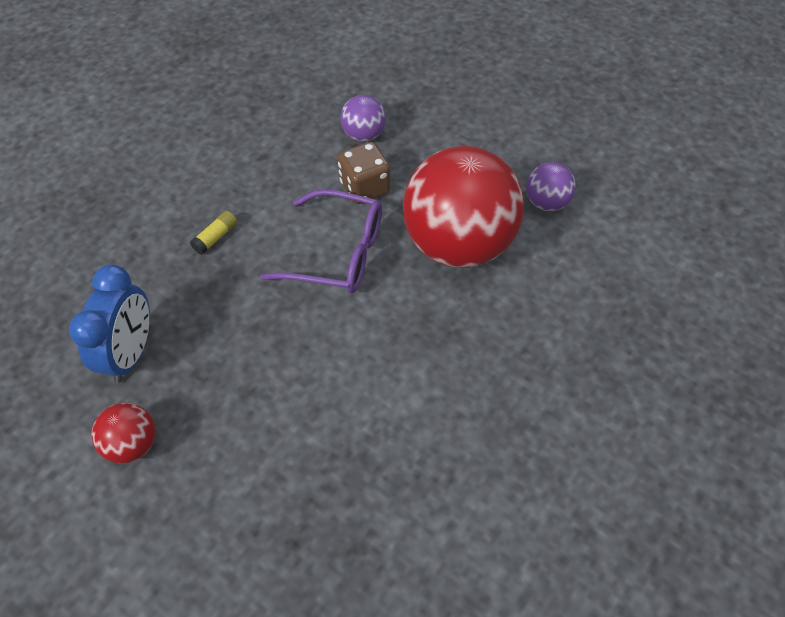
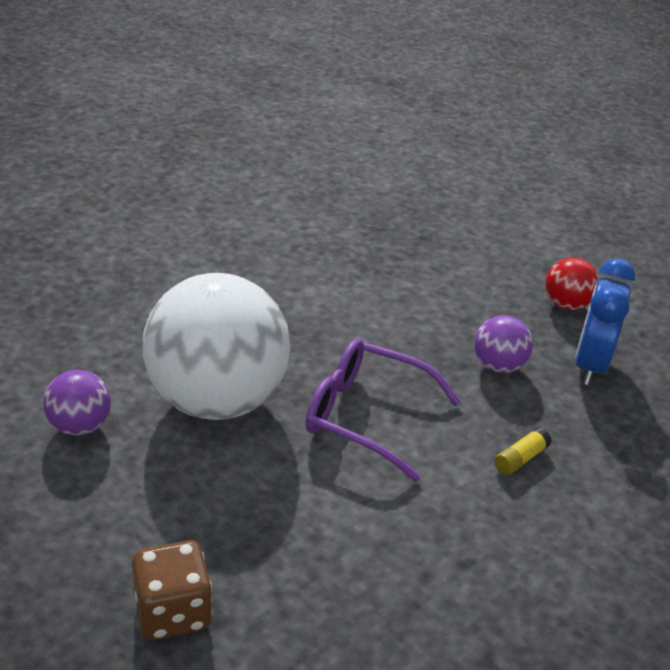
camera: 175 degrees left, 20 degrees down
brown dice [338,142,391,204] -> brown dice moved to [132,540,212,640]
purple ball [341,95,386,142] -> purple ball moved to [474,315,533,373]
red ball [403,146,524,268] -> white ball [143,273,291,420]

